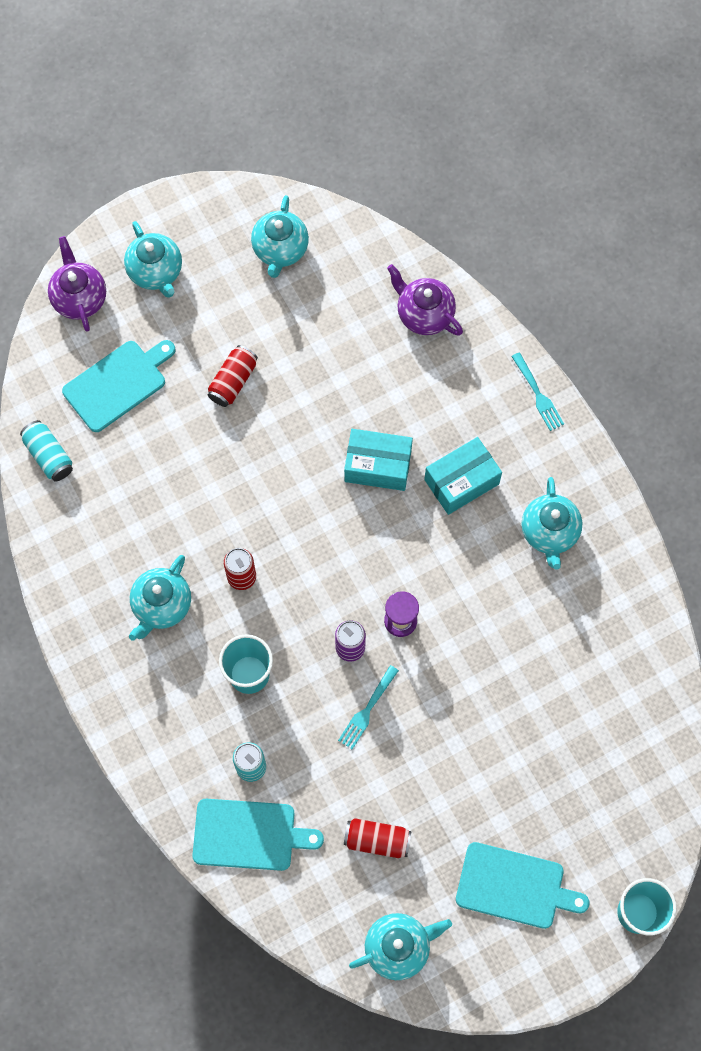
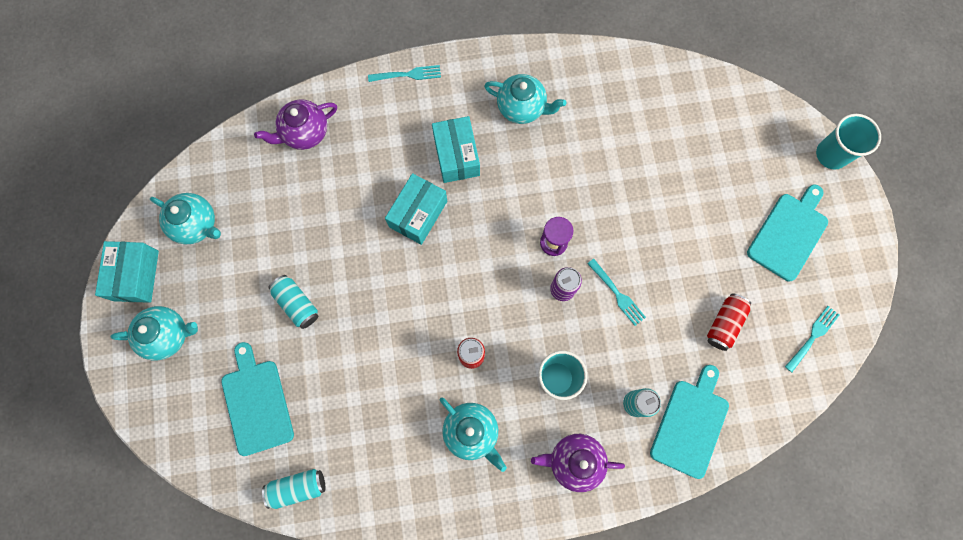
camera: 70 degrees left, 5 degrees up
purple teapot [48,236,106,331] -> purple teapot moved to [531,434,625,492]
red can [208,345,258,407] -> turquoise can [268,275,318,329]
turquoise teapot [349,913,452,980] -> turquoise fork [785,306,839,372]
none -> turquoise box [95,241,159,303]

